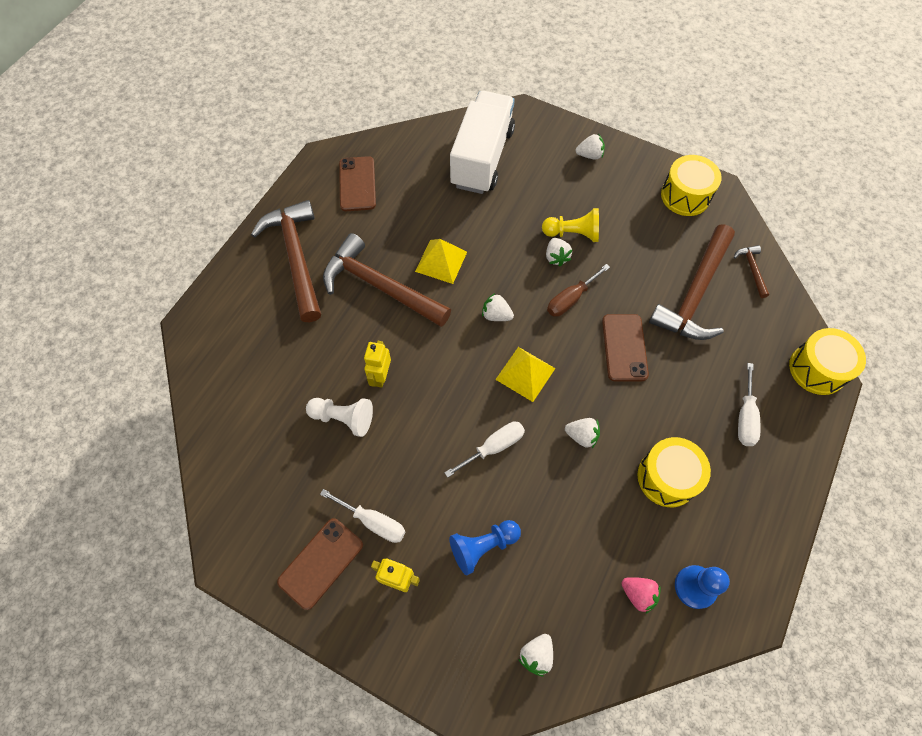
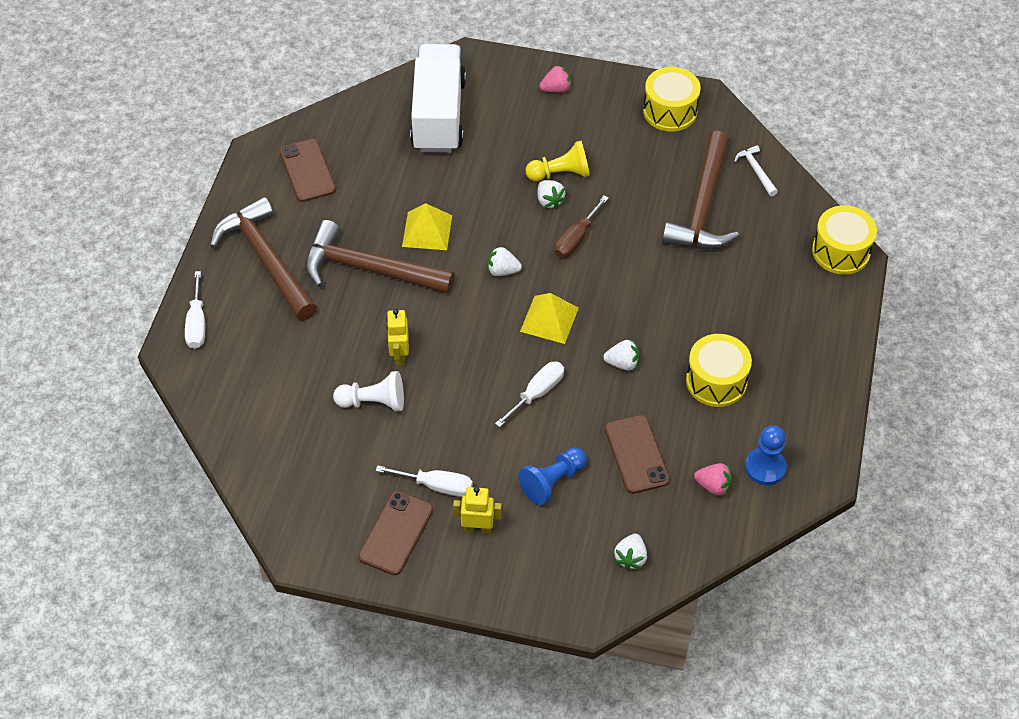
camera: 15 degrees left, 10 degrees down
white strawberry [576,134,605,160] -> pink strawberry [540,65,571,93]
brown phone [602,314,649,381] -> brown phone moved to [605,415,670,494]
brown hammer [734,245,769,298] -> white hammer [734,145,778,196]
white screwdriver [738,363,760,446] -> white screwdriver moved to [185,271,205,349]

